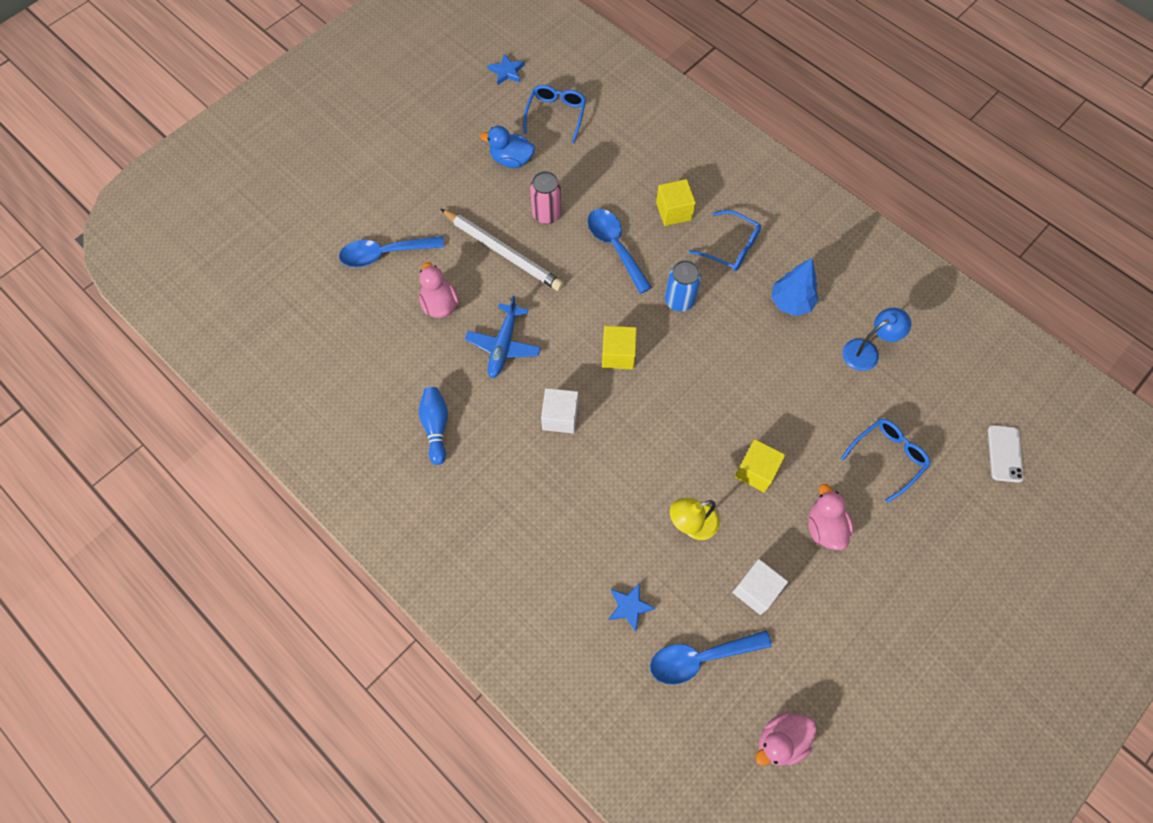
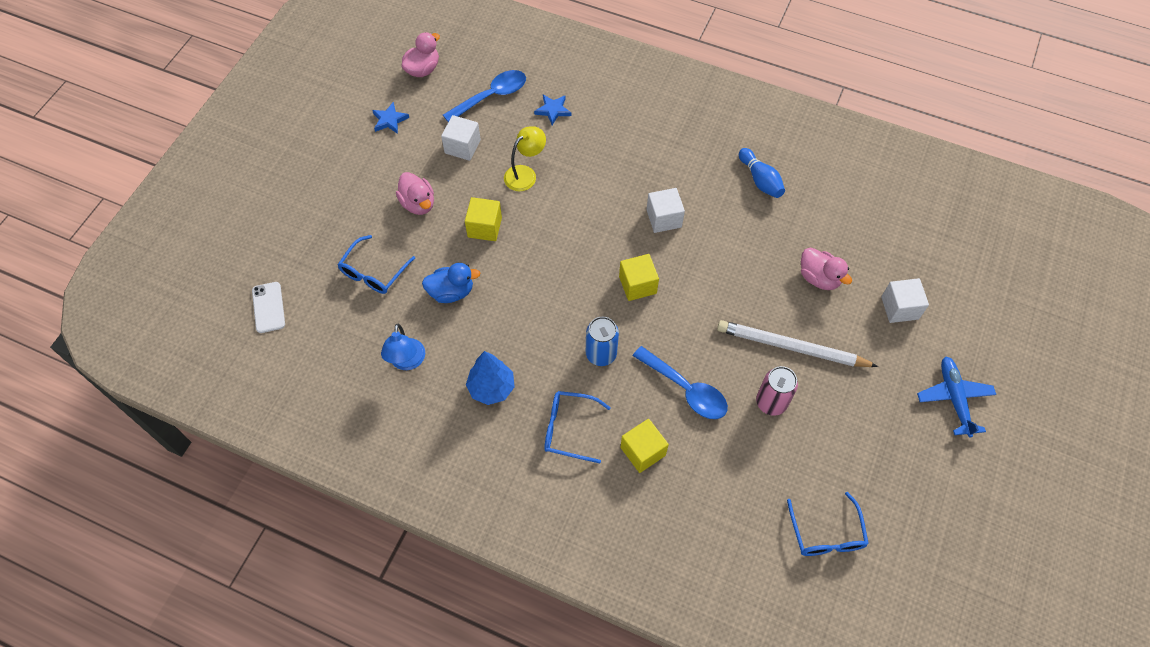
camera: 160 degrees right, 5 degrees down
blue spoon [339,236,444,267] -> white cube [881,278,929,323]
blue plane [465,296,541,378] -> blue plane moved to [917,356,996,438]
blue duck [480,126,535,168] -> blue duck moved to [422,263,480,303]
blue star [488,53,525,85] -> blue star moved to [372,102,409,134]
blue lamp [842,308,911,371] -> blue lamp turned 45 degrees counterclockwise [381,324,425,370]

